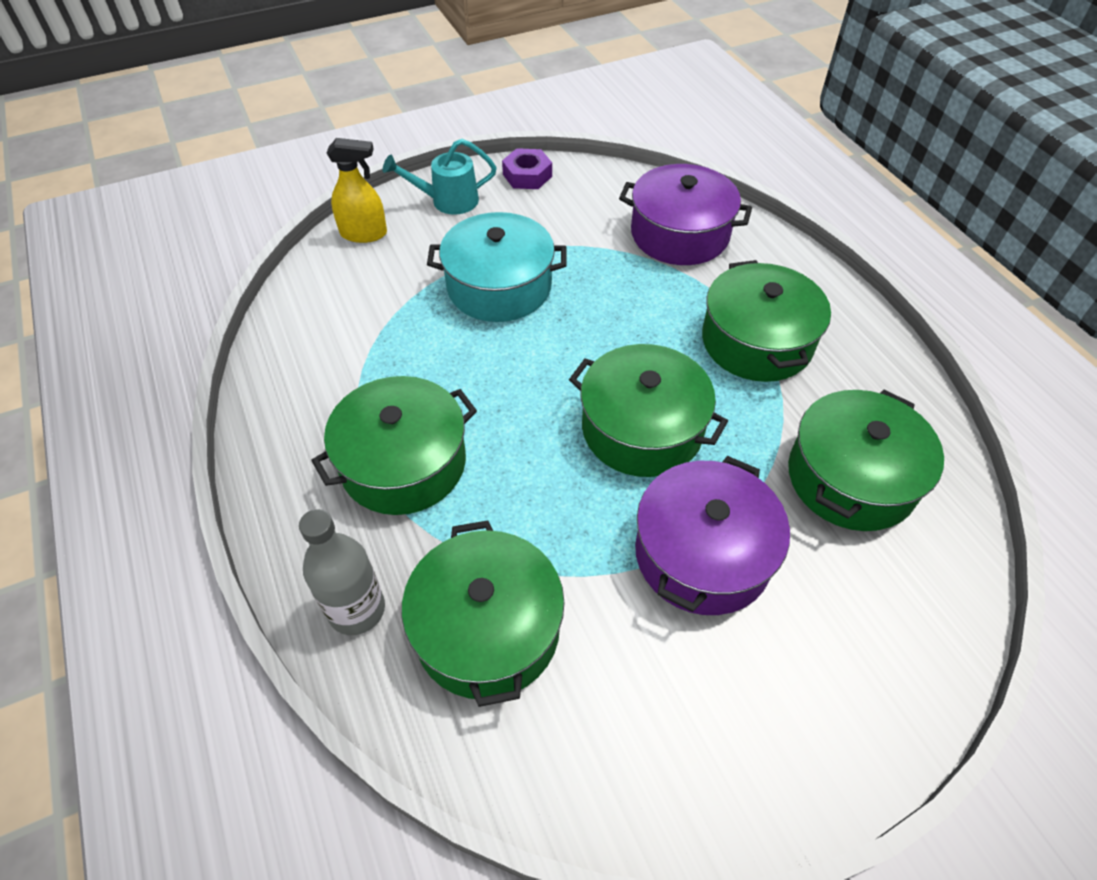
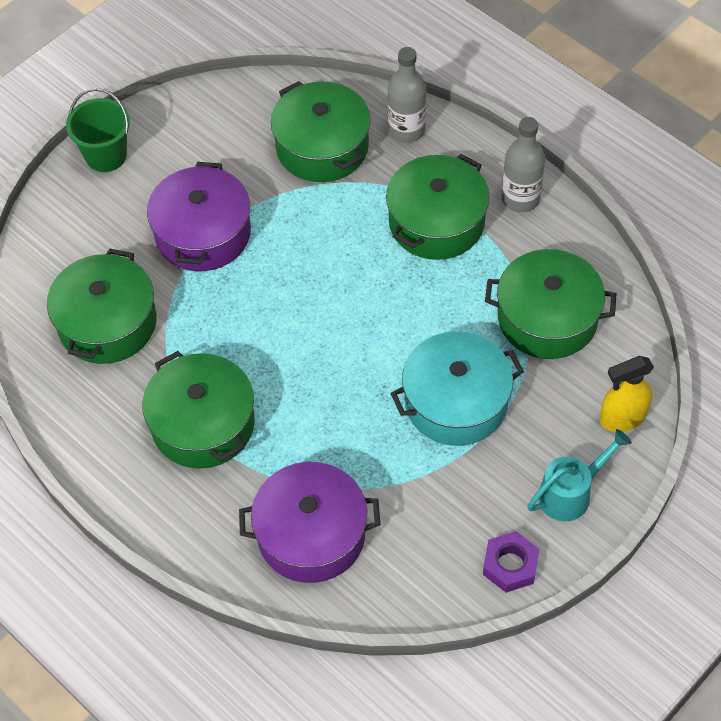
camera: 160 degrees right, 5 degrees up
green pot [569,344,728,477] -> green pot moved to [485,249,616,359]
none -> green bucket [66,88,130,172]
none -> grey bottle [502,117,545,212]

